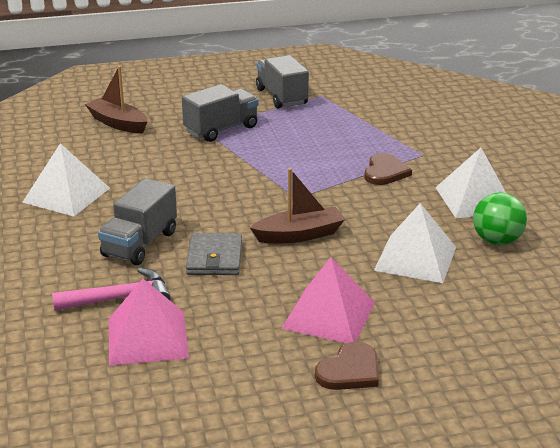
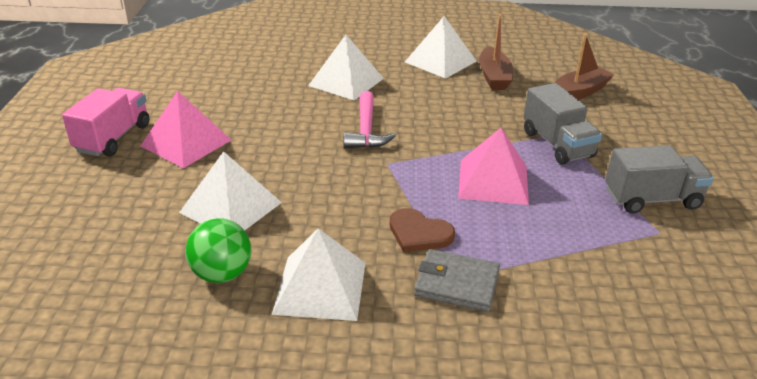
camera: 105 degrees right, 5 degrees up
pink hammer [52,268,171,311] -> pink hammer moved to [344,91,396,149]
grey truck [98,178,177,265] -> white pyramid [308,35,384,101]
pink pyramid [109,279,189,366] -> pink pyramid moved to [458,128,529,205]
grey wallet [186,233,242,275] -> grey wallet moved to [414,249,500,312]
brown boat [250,168,345,244] -> brown boat moved to [479,14,513,90]
brown heart [315,342,379,390] -> pink truck [62,88,149,157]

